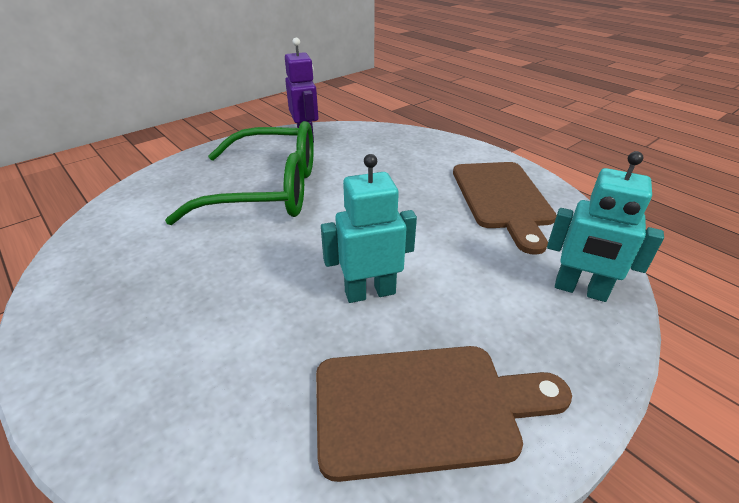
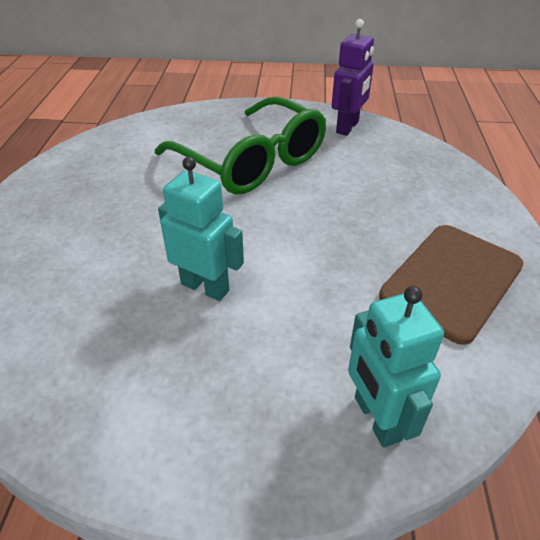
camera: 45 degrees right, 5 degrees up
brown cutting board [316,346,572,482] -> none

